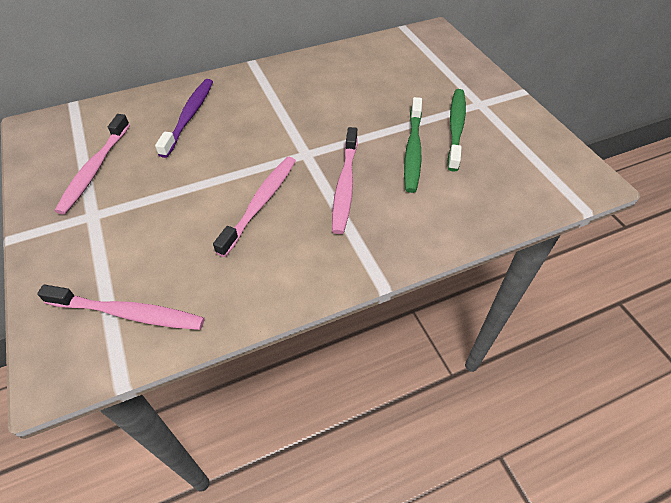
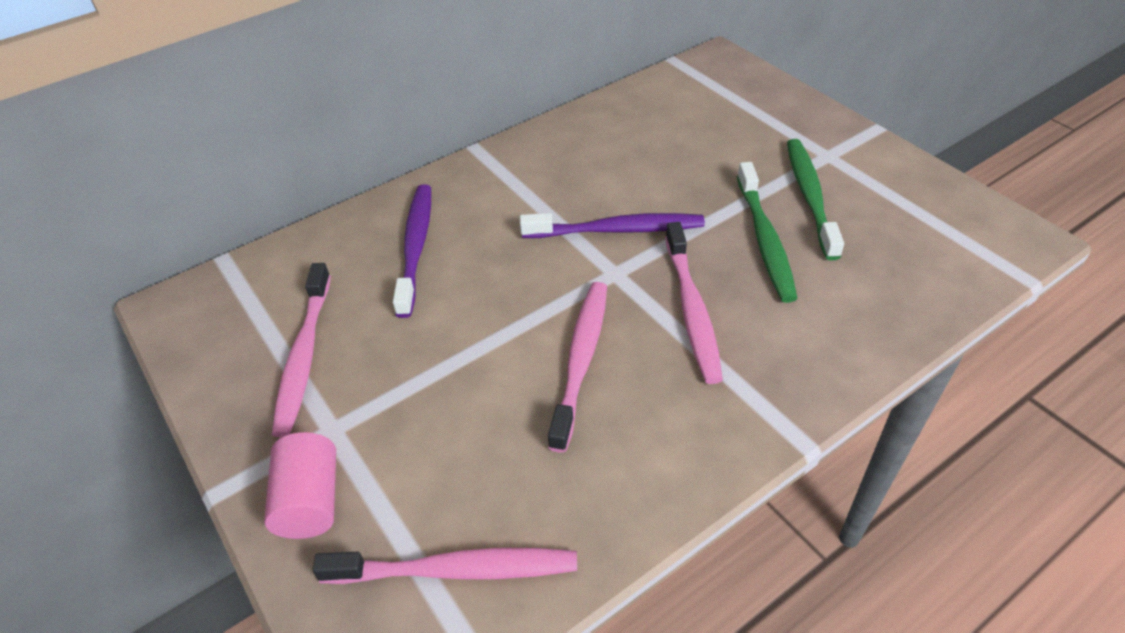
camera: 10 degrees left, 5 degrees down
none -> pink cylinder [264,432,336,539]
none -> purple toothbrush [520,213,705,238]

